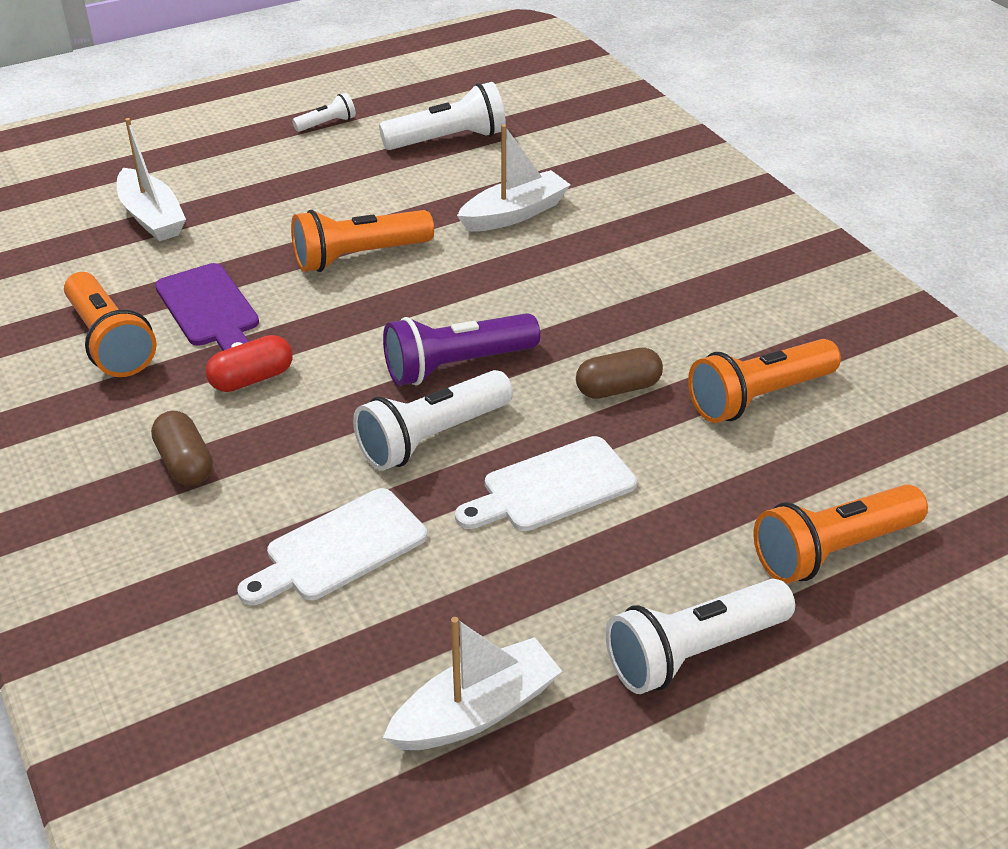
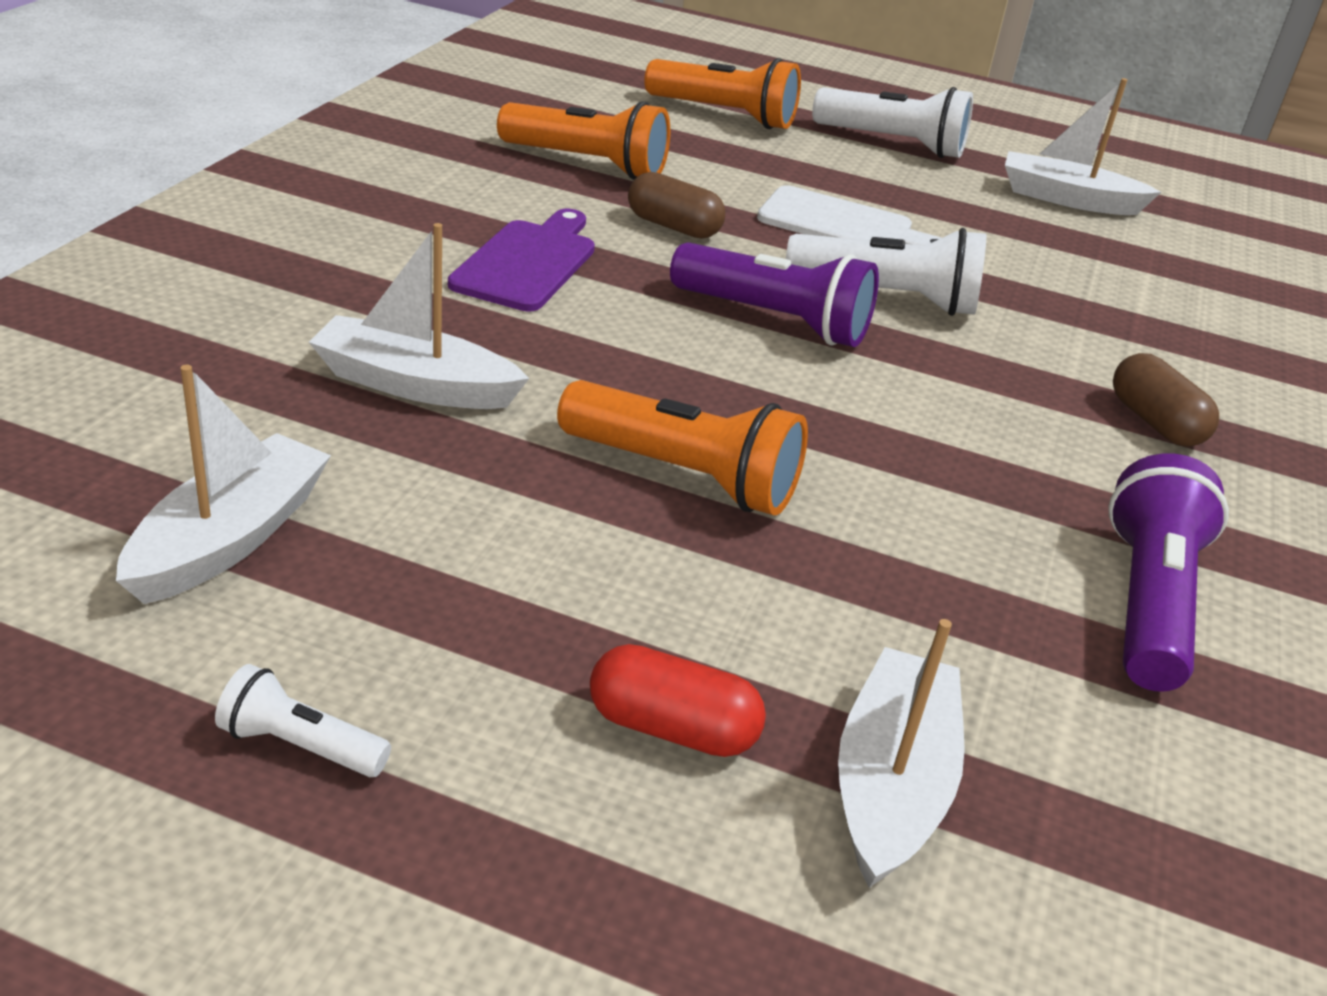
camera: 135 degrees left, 5 degrees down
orange flashlight [64,272,157,377] -> purple flashlight [1108,454,1229,692]
brown capsule [151,411,213,486] -> brown capsule turned 45 degrees counterclockwise [1113,353,1219,446]
purple cutting board [155,263,259,351] -> purple cutting board moved to [448,209,595,311]
red capsule [206,335,293,392] -> red capsule moved to [590,644,766,757]
white cutting board [237,488,427,605] -> none
white flashlight [379,82,506,150] -> white boat [116,365,331,604]

